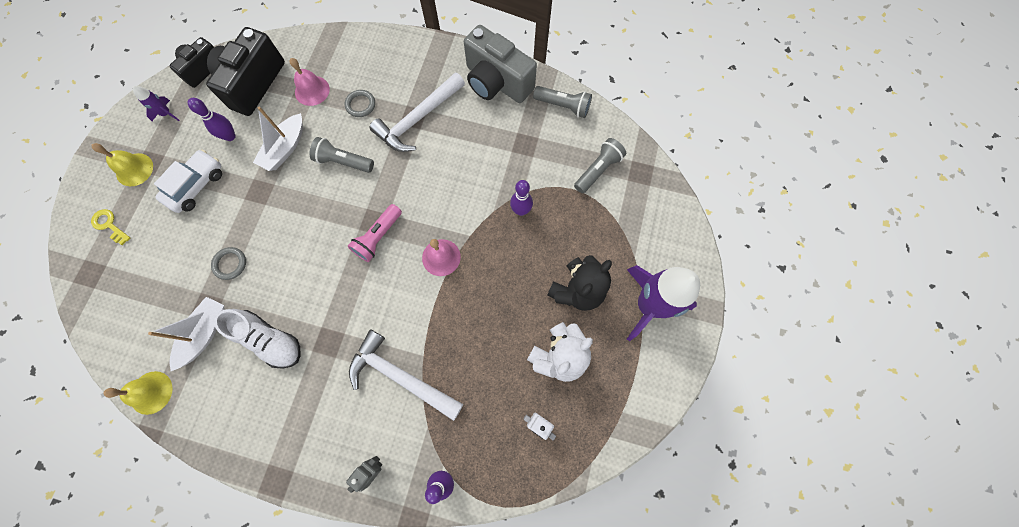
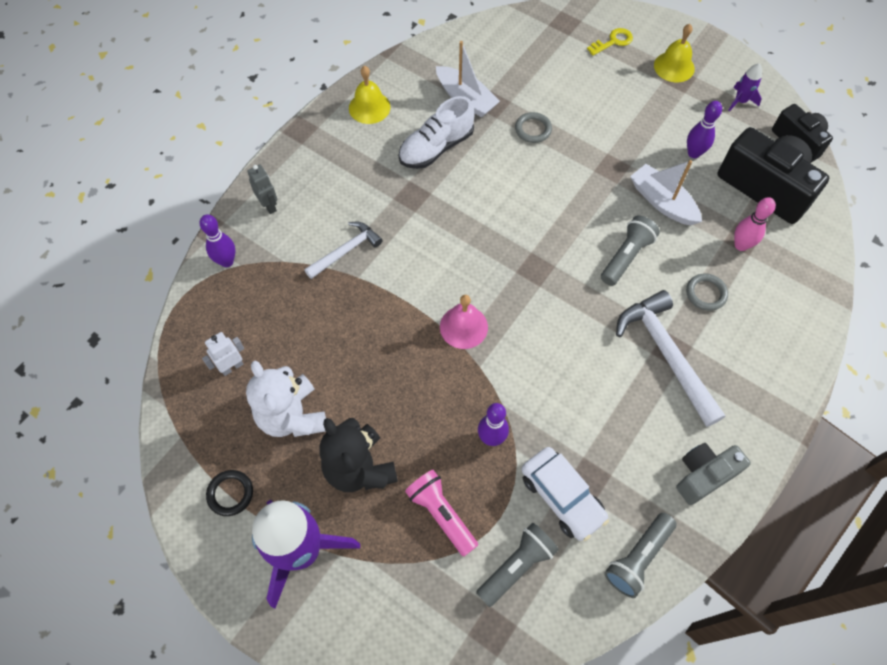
camera: 110 degrees right, 10 degrees down
yellow bell [103,371,173,415] -> yellow bell moved to [349,66,390,124]
white car [154,149,222,213] -> white car moved to [521,447,609,541]
pink bell [289,58,330,106] -> pink bowling pin [734,197,776,251]
pink flashlight [348,204,402,262] -> pink flashlight moved to [405,470,478,557]
white hammer [349,329,463,421] -> white hammer [304,222,383,279], size x0.61
grey camera [464,25,537,103] -> grey camera [676,443,751,505], size x0.60
grey flashlight [574,138,626,193] -> grey flashlight turned 105 degrees counterclockwise [476,523,559,607]
none -> black ring [206,470,253,516]

